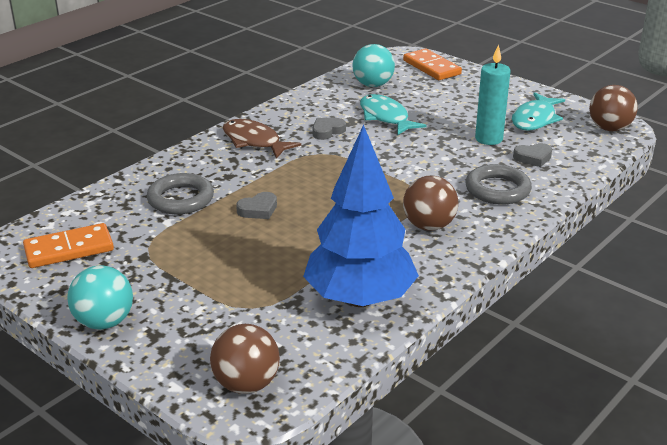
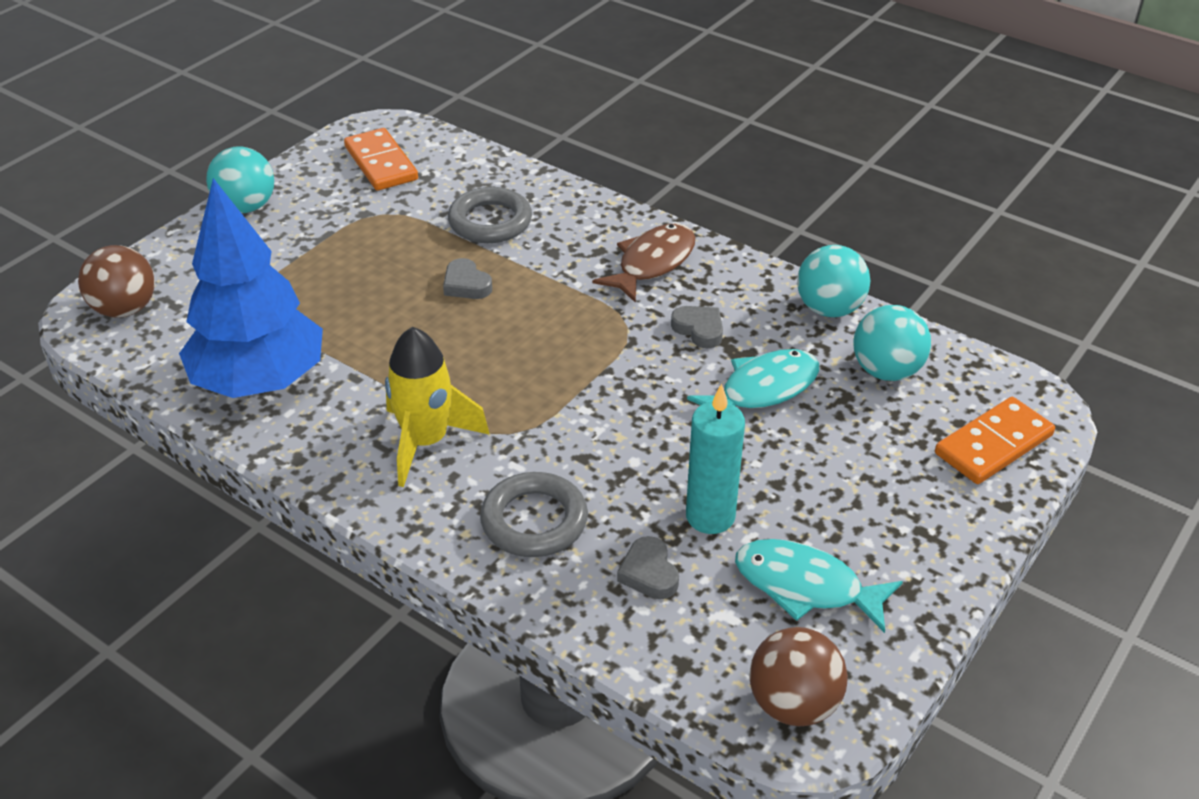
camera: 85 degrees right, 10 degrees up
brown ball [403,176,458,231] -> yellow rocket [385,327,490,487]
none -> turquoise ball [797,245,870,317]

